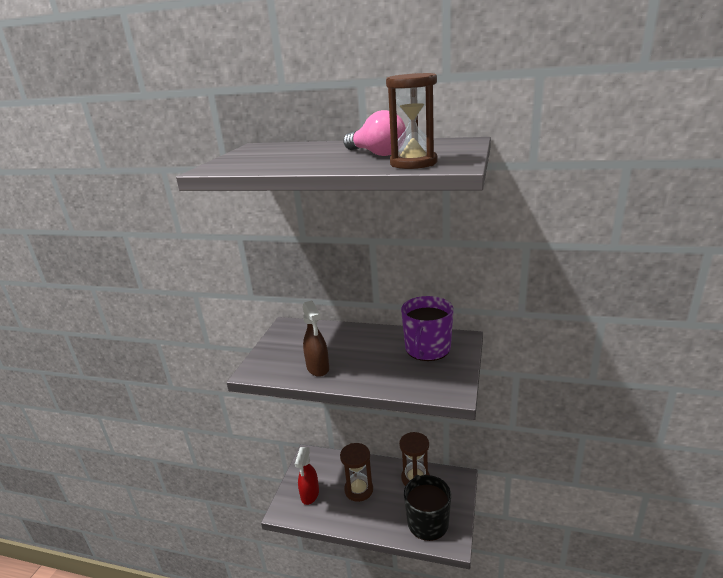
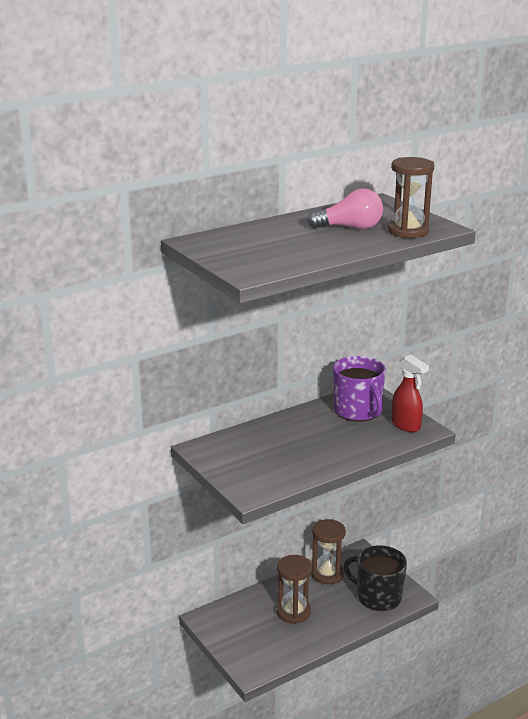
camera: 50 degrees left, 0 degrees up
red spray bottle [295,447,319,505] -> red spray bottle moved to [392,355,429,432]
brown spray bottle [303,300,329,377] -> none

